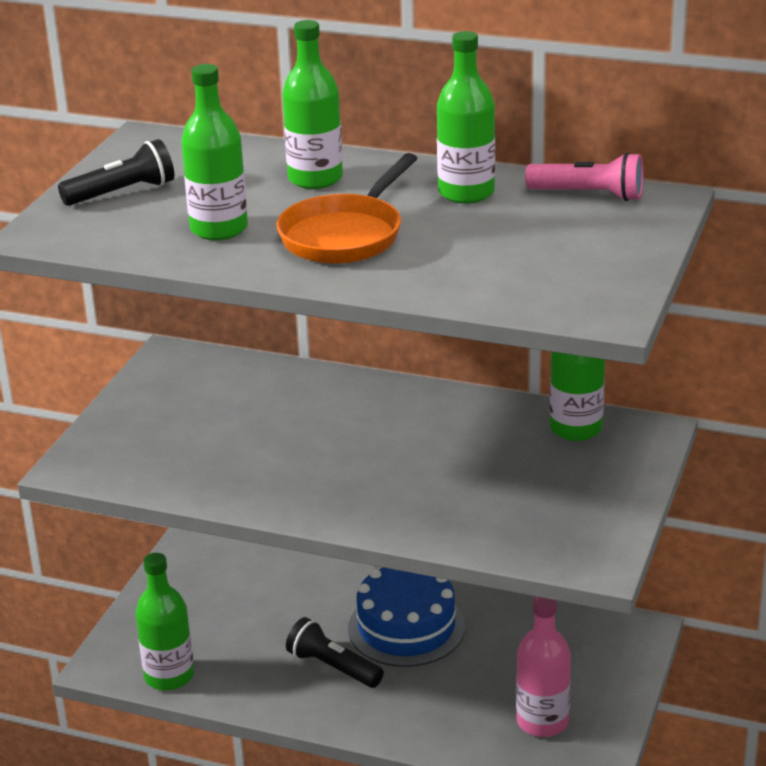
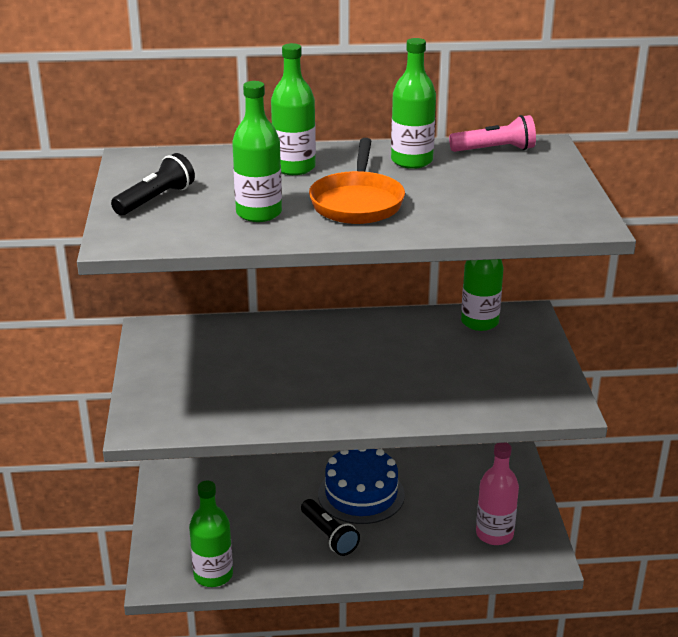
camera: 25 degrees left, 0 degrees up
black flashlight [286,617,384,688] -> black flashlight turned 135 degrees counterclockwise [301,499,360,556]

